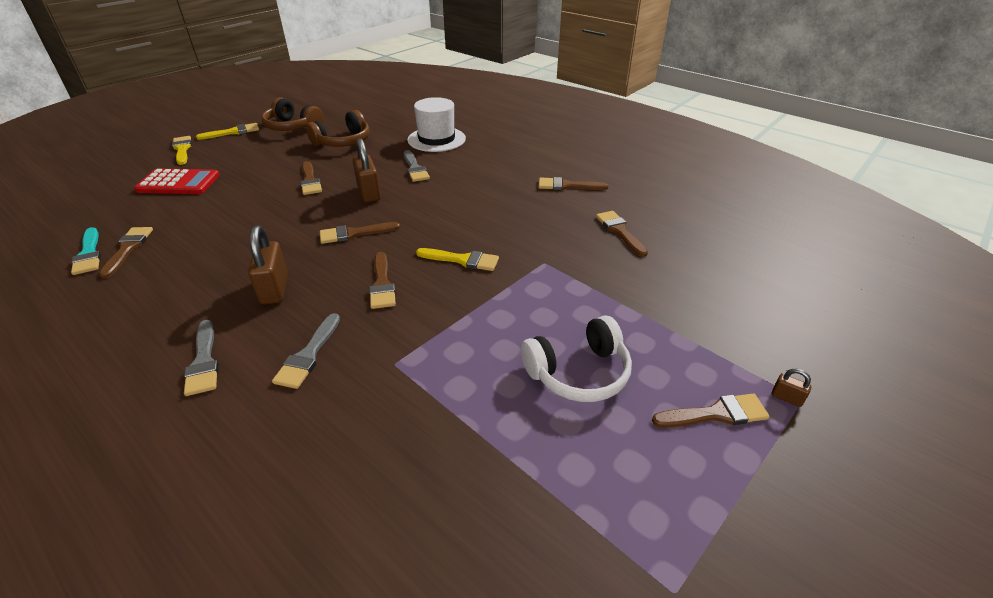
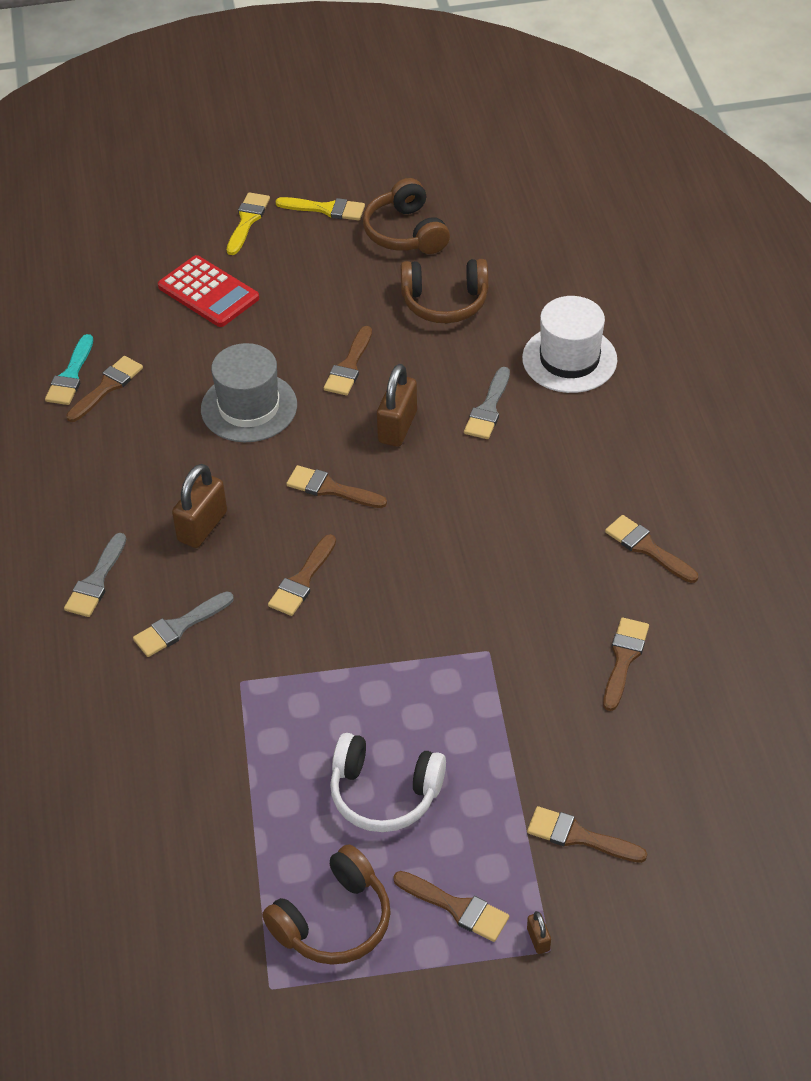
camera: 40 degrees right, 10 degrees up
yellow brush [416,248,499,271] -> none
none -> grey hat [201,343,297,442]
none -> brown headphones [262,844,391,965]
none -> brown brush [527,806,647,863]

